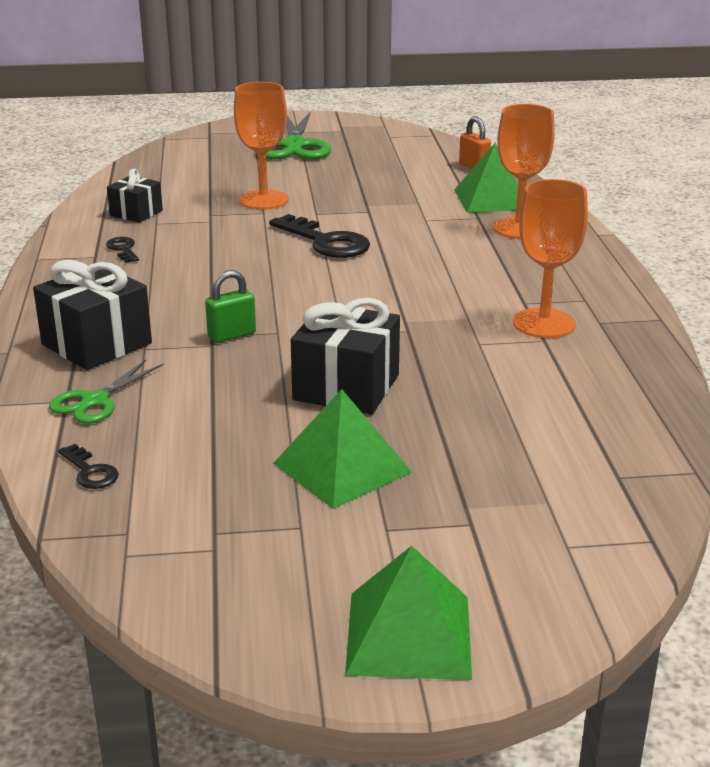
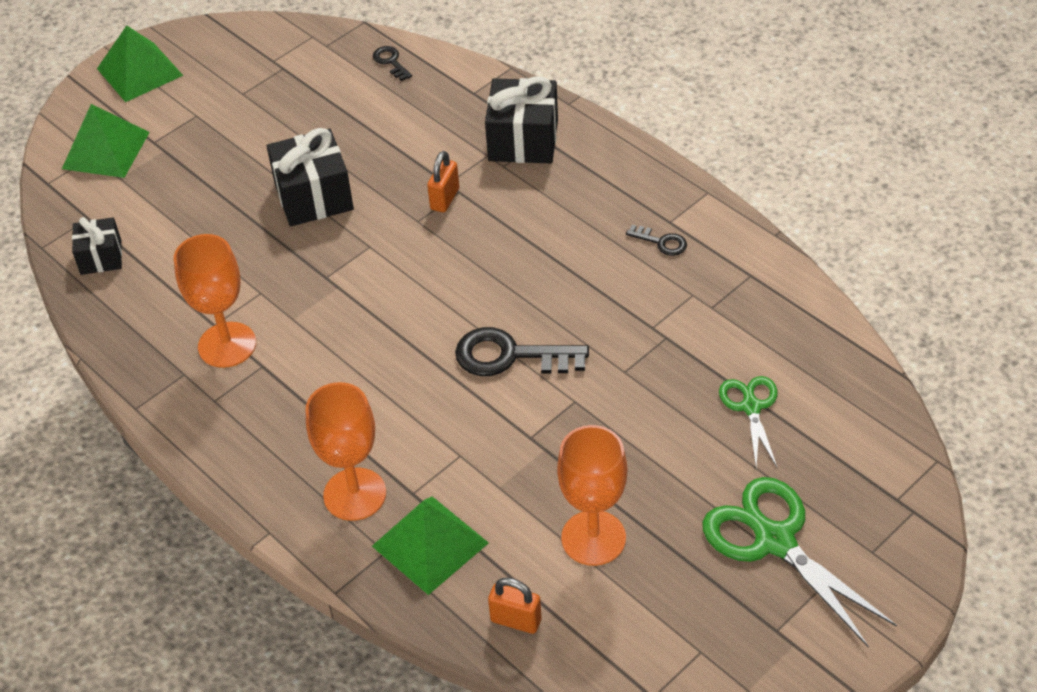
camera: 145 degrees right, 20 degrees up
green scissors [49,360,164,424] -> green scissors moved to [719,376,777,467]
black key [58,444,119,489] -> black key turned 45 degrees clockwise [373,46,412,81]
black gift [107,169,163,223] -> black gift moved to [72,217,122,275]
green padlock [205,270,256,343] -> orange padlock [427,151,459,212]
orange goblet [234,82,289,210] -> orange goblet moved to [557,425,627,566]
green pyramid [273,389,412,509] -> green pyramid moved to [62,104,150,178]

